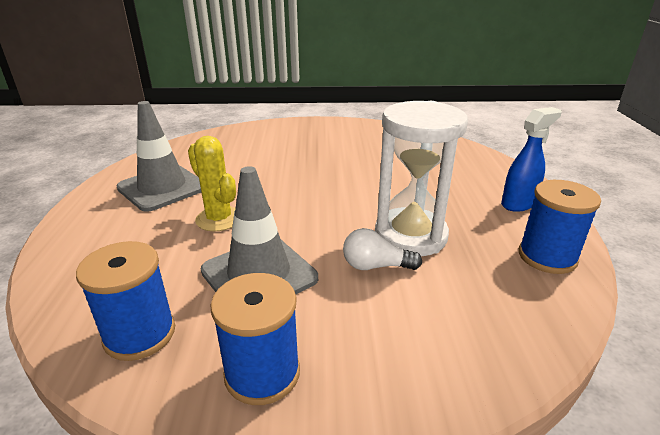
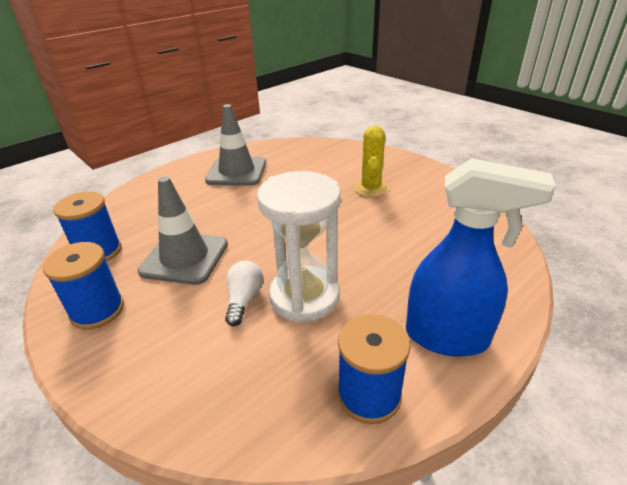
camera: 50 degrees right, 5 degrees up
yellow cactus [188,136,236,231] -> yellow cactus moved to [354,125,388,197]
white light bulb [343,228,422,270] -> white light bulb turned 45 degrees clockwise [225,261,263,326]
blue spray bottle [501,107,562,212] -> blue spray bottle [406,158,556,357], size x1.61

